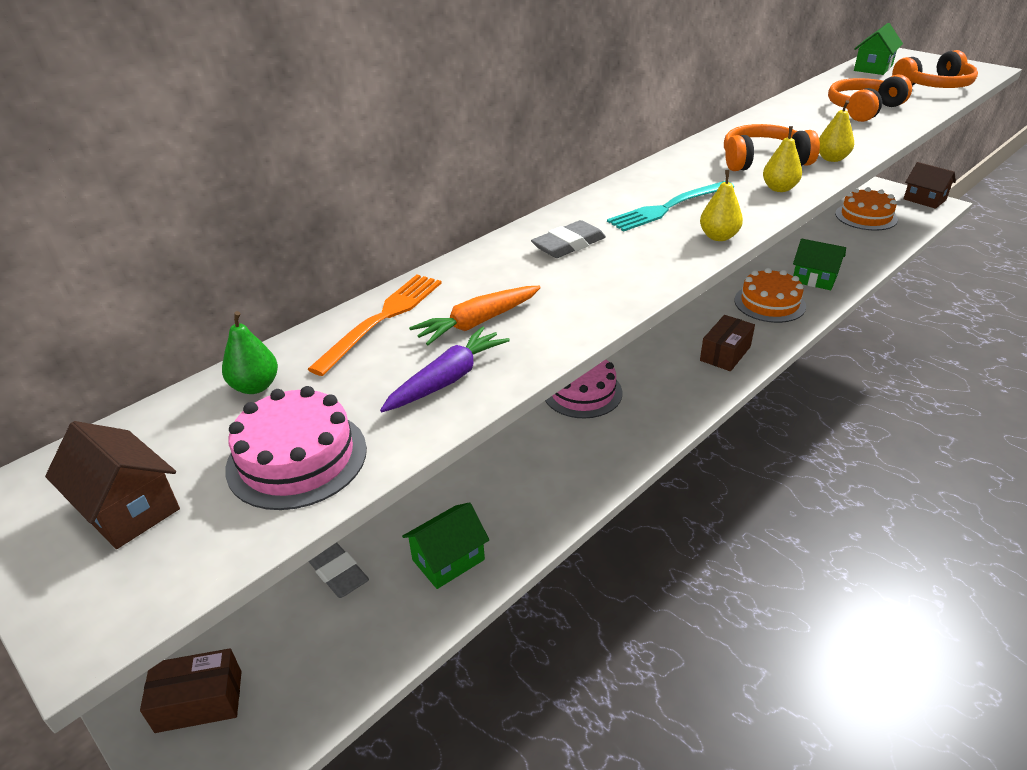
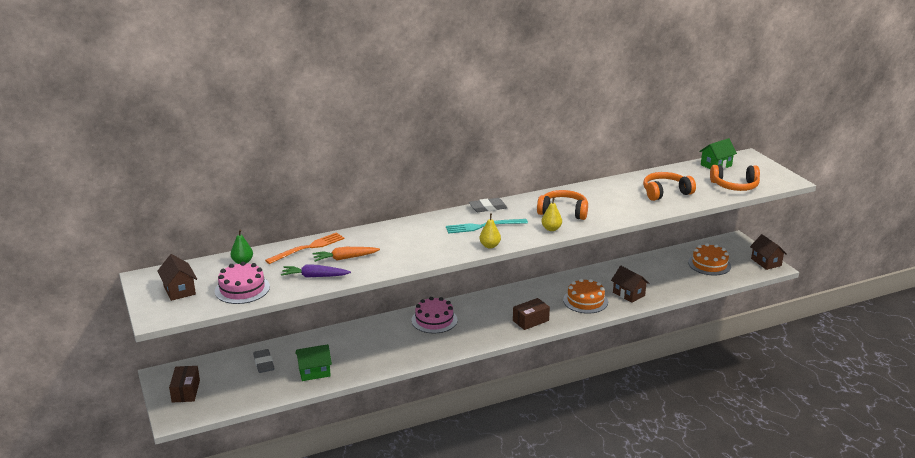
camera: 20 degrees right, 10 degrees down
brown box [140,648,242,733] -> brown box turned 75 degrees clockwise [169,366,200,403]
purple carrot [380,326,510,412] -> purple carrot turned 150 degrees counterclockwise [281,265,351,278]
grey eraser [531,220,606,258] -> grey eraser moved to [469,198,507,212]
green house [793,239,846,290] -> brown house [611,266,649,303]
yellow pear [819,100,854,162] -> none

